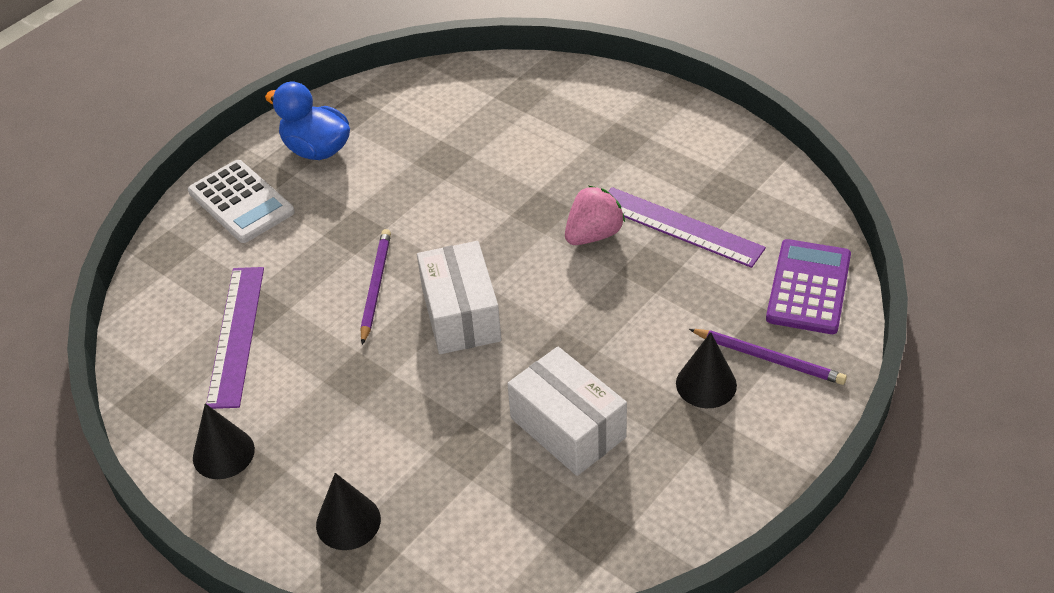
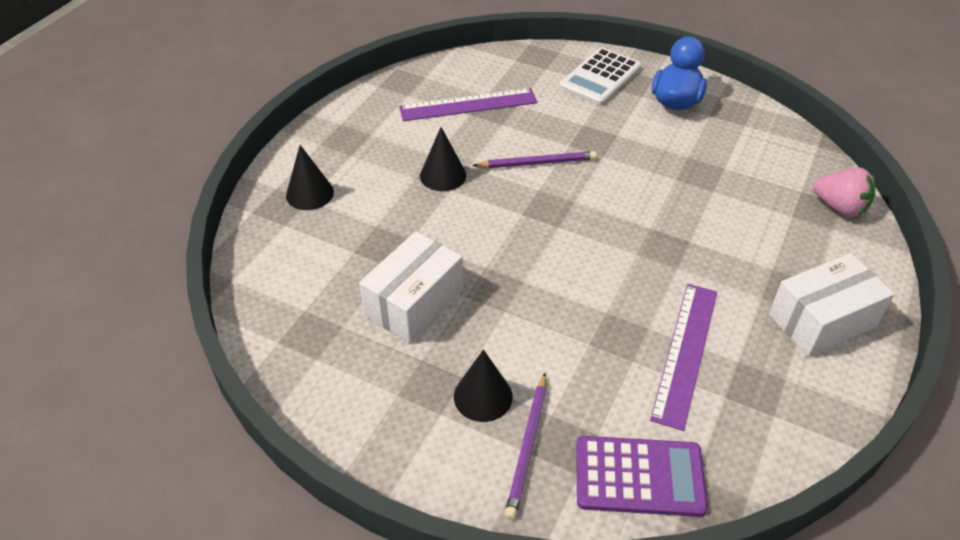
camera: 75 degrees right, 0 degrees up
black cone [193,403,255,479] -> black cone moved to [420,127,466,191]
white box [417,241,502,354] -> white box moved to [768,253,895,357]
pink strawberry [565,186,625,245] -> pink strawberry moved to [813,167,875,217]

